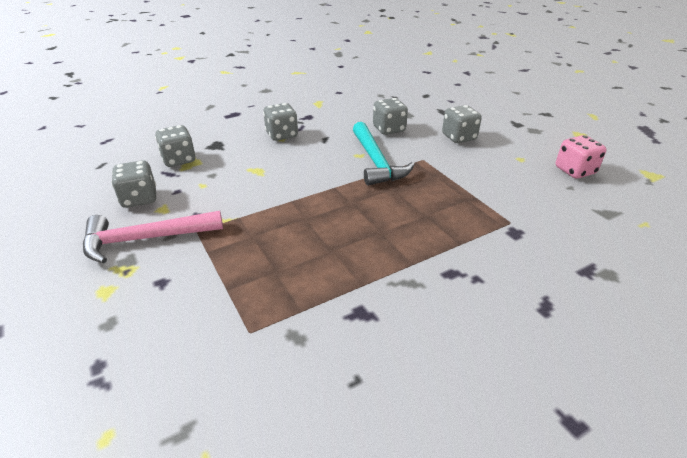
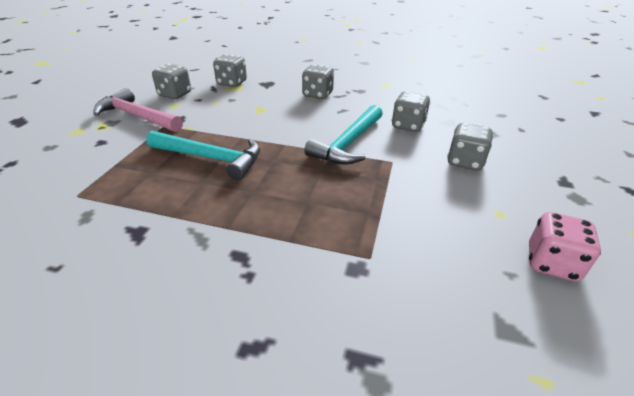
camera: 45 degrees right, 0 degrees up
none -> turquoise hammer [146,131,260,180]

